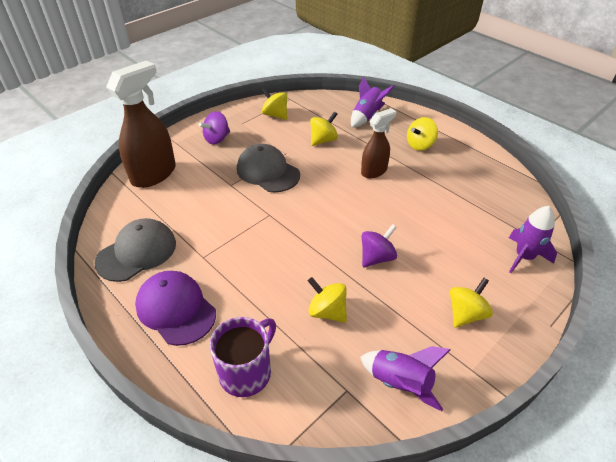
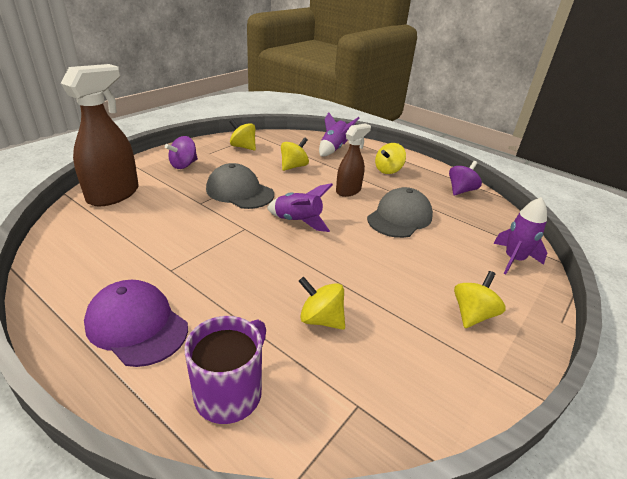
camera: 10 degrees left, 10 degrees down
grey cap [95,218,176,282] -> grey cap moved to [367,187,433,238]
purple rocket [360,346,450,411] -> purple rocket moved to [267,183,333,232]
purple spinning top [362,224,397,267] -> purple spinning top moved to [449,161,482,196]

